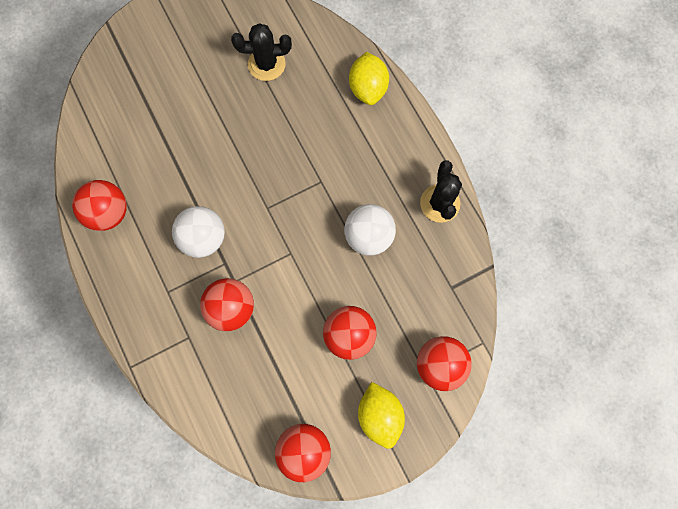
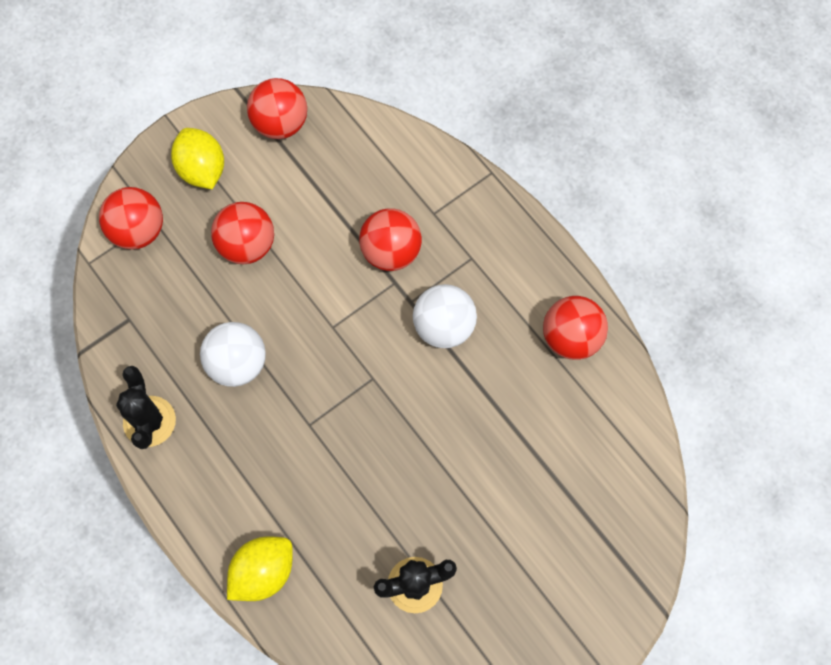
camera: 170 degrees right, 5 degrees down
yellow lemon [349,52,389,105] -> yellow lemon turned 60 degrees clockwise [227,537,293,601]

